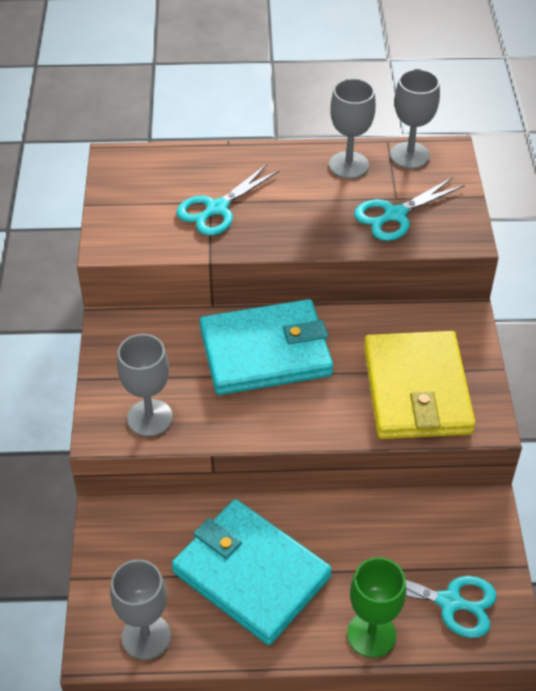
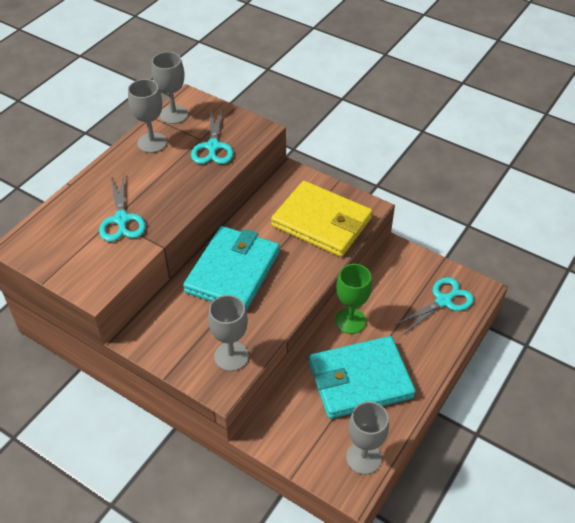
camera: 55 degrees left, 0 degrees up
green goblet [347,557,406,658] -> green goblet moved to [335,264,372,334]

